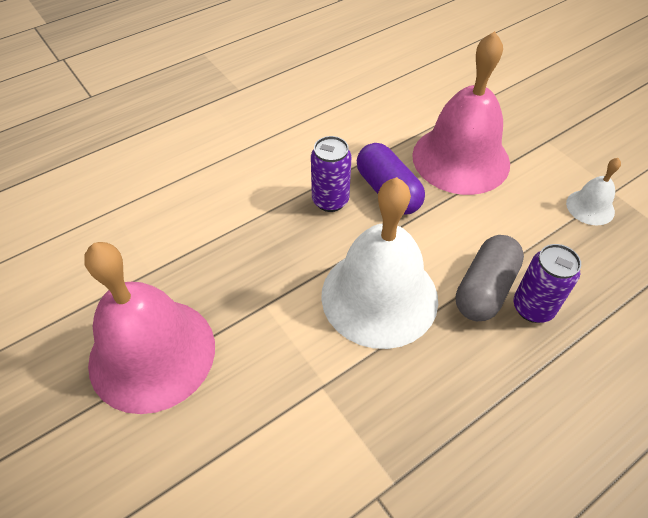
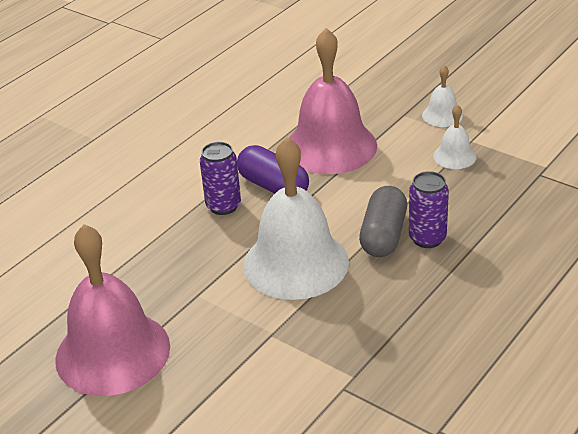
camera: 15 degrees left, 15 degrees down
none -> white bell [422,65,463,127]

